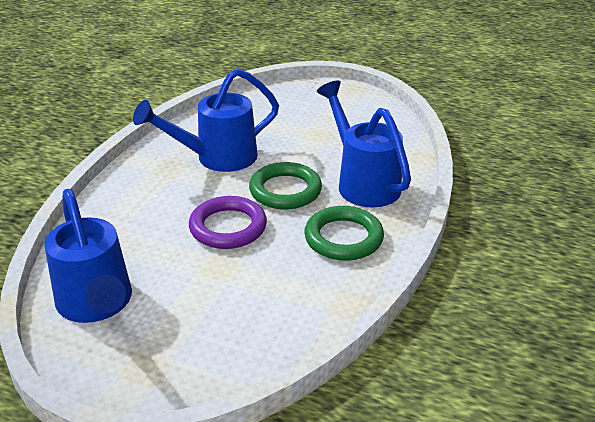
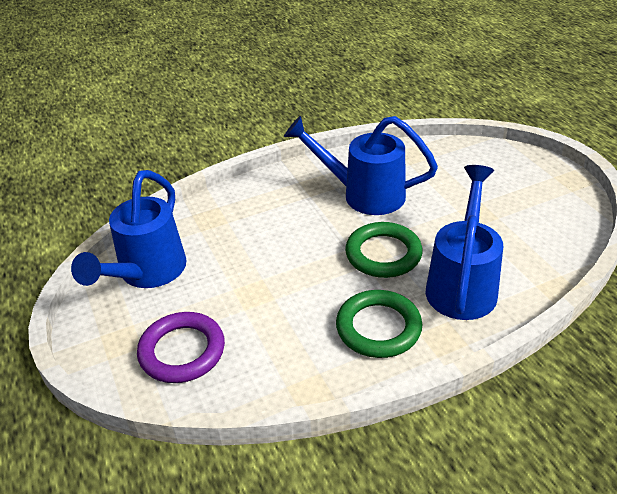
camera: 45 degrees right, 5 degrees up
purple ring [189,196,267,249] -> purple ring moved to [137,312,225,383]

